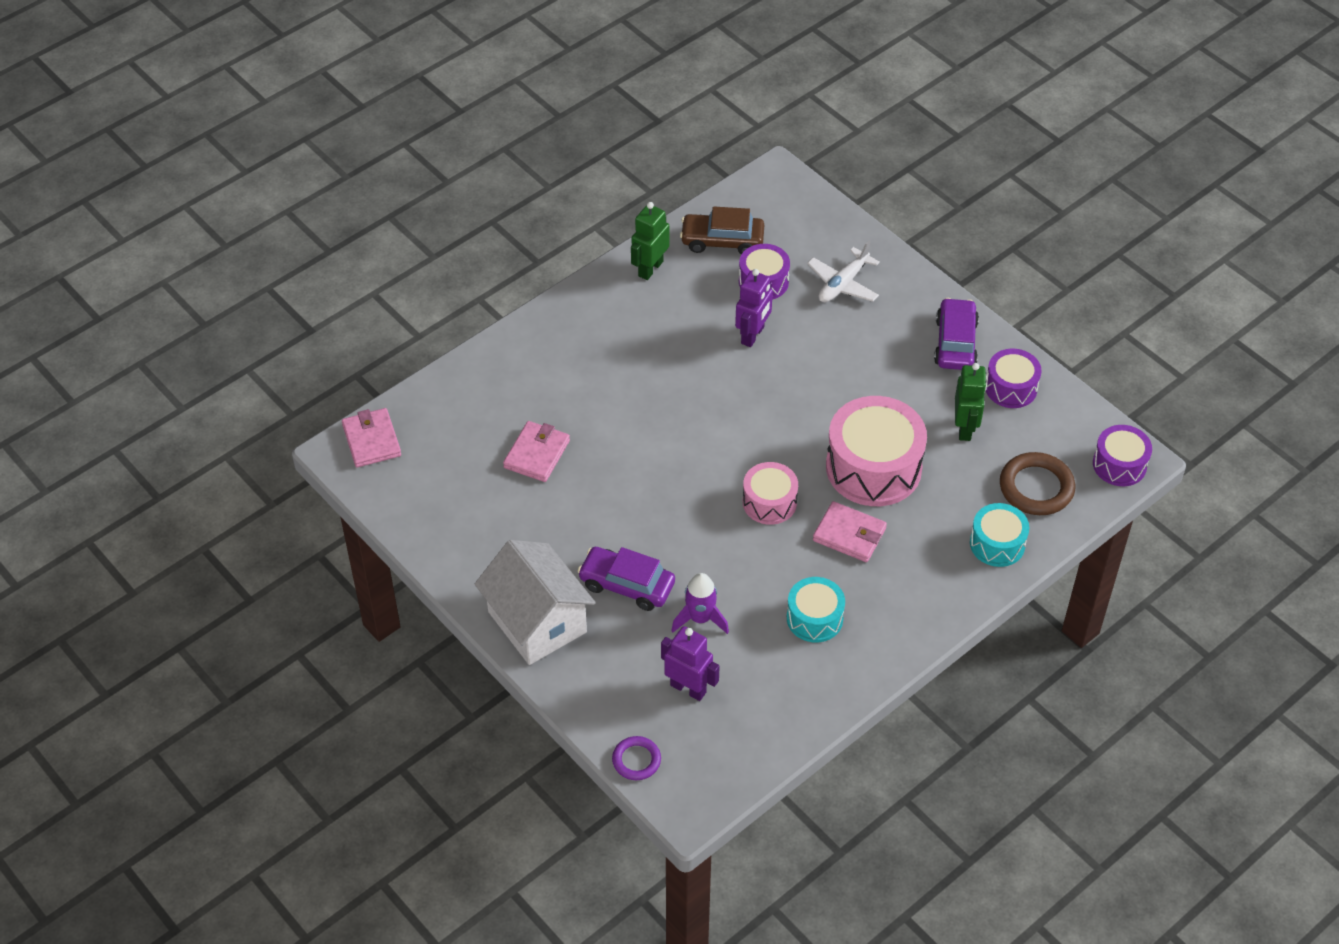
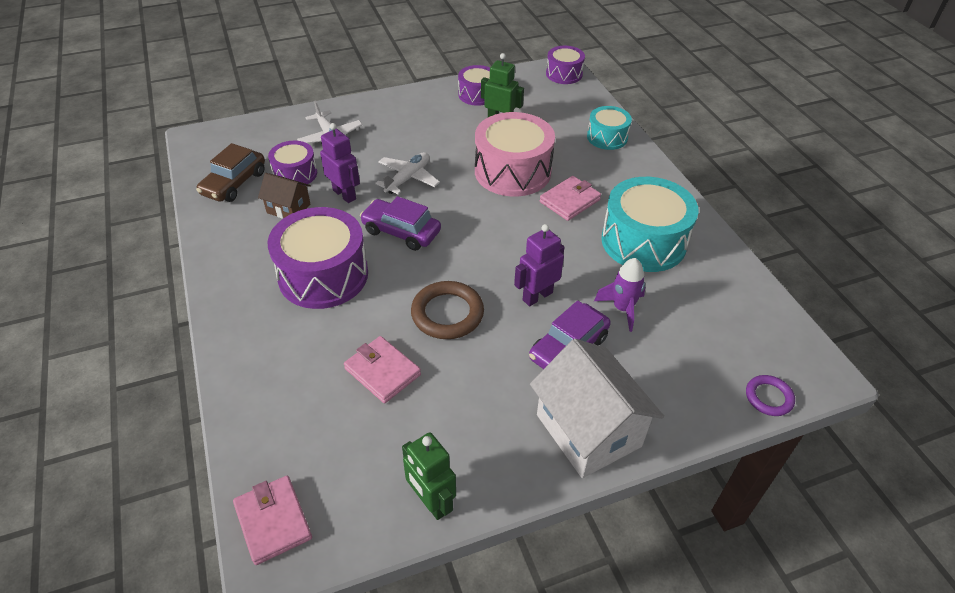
camera: 70 degrees left, 5 degrees down
pink wallet [342,408,401,467] -> pink wallet turned 60 degrees clockwise [233,476,312,565]
white house [475,540,596,665] -> white house turned 75 degrees clockwise [530,339,664,478]
green robot [631,202,669,280] -> green robot moved to [402,432,456,520]
purple robot [661,626,720,701] -> purple robot moved to [514,224,565,306]
pink drum [743,462,798,525] -> none
turquoise drum [787,577,845,642] -> turquoise drum [601,177,699,272], size x1.78
purple car [934,298,979,370] -> purple car moved to [360,196,441,251]
brown ring [1000,452,1075,515] -> brown ring moved to [411,281,484,339]
none -> brown house [258,173,311,219]
none -> purple drum [268,207,368,309]
none -> white plane [375,152,440,194]

